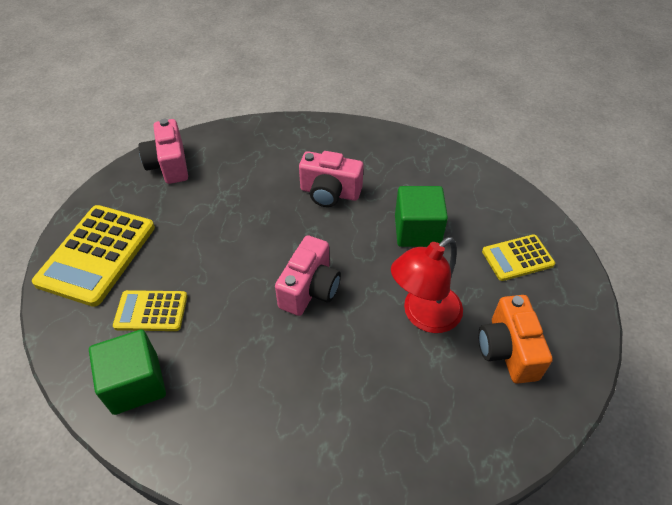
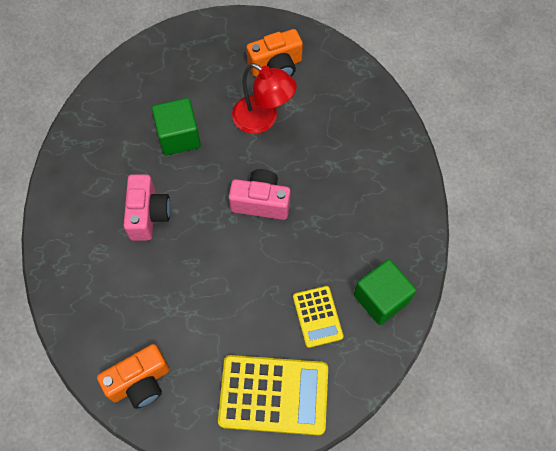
camera: 105 degrees left, 15 degrees up
pink camera [138,119,188,184] -> orange camera [97,344,170,409]
yellow calculator [482,234,555,281] -> none

